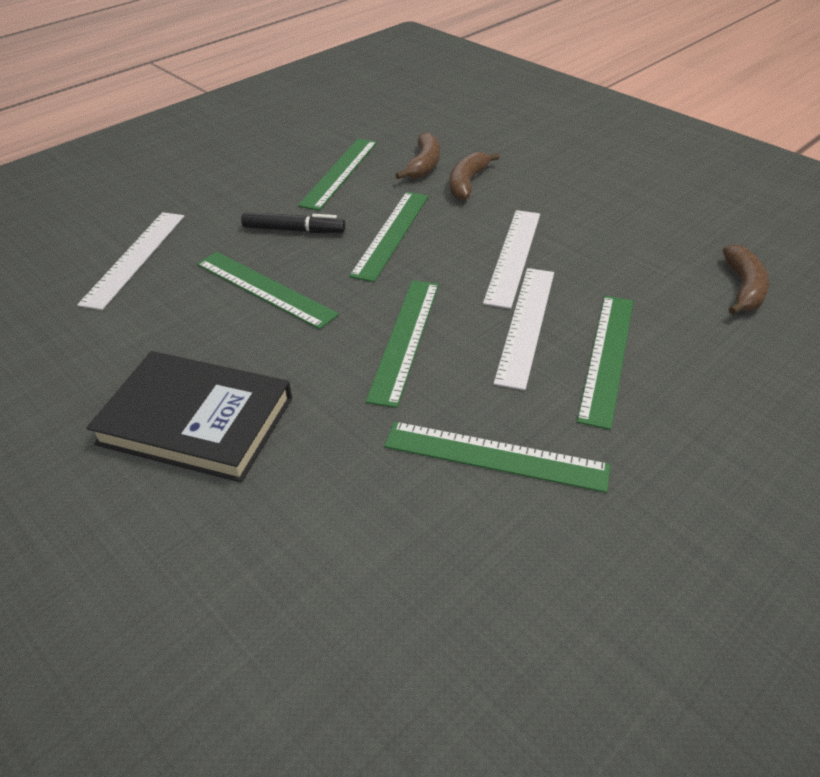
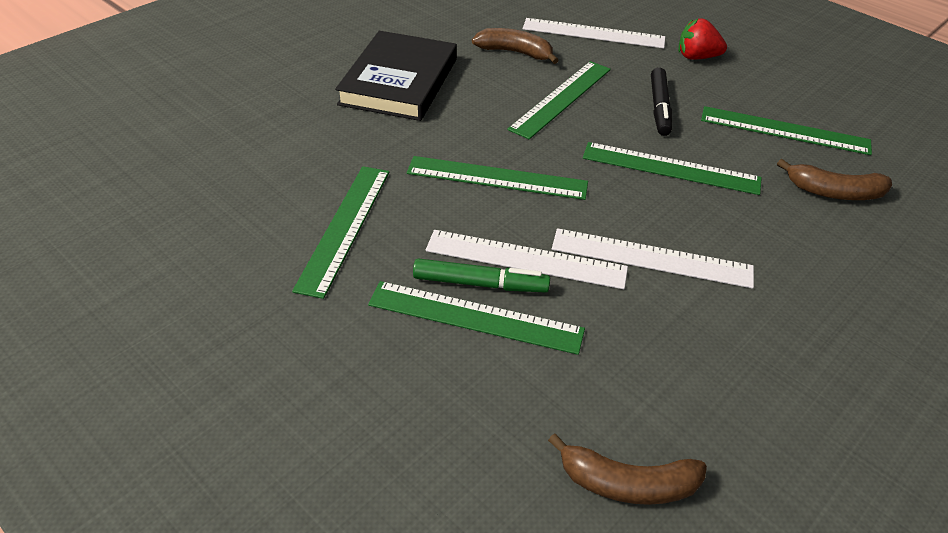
camera: 85 degrees right, 0 degrees up
brown banana [450,152,499,200] -> brown banana moved to [472,28,559,64]
none -> green marker [413,259,550,293]
none -> red strawberry [678,19,727,60]

